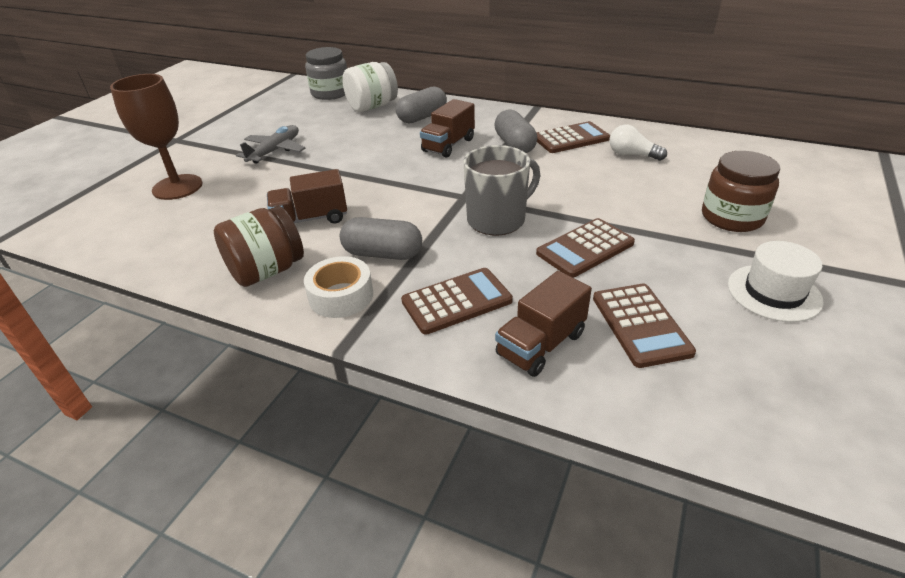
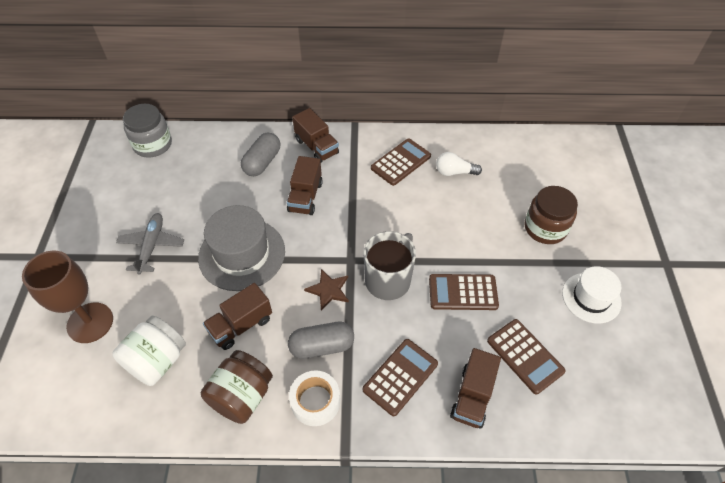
camera: 25 degrees left, 15 degrees up
white jar [342,62,398,112] -> white jar moved to [113,316,186,386]
grey capsule [495,110,537,153] -> none
brown calculator [536,218,635,278] -> brown calculator turned 60 degrees clockwise [429,274,499,310]
none -> grey hat [198,205,285,291]
none -> brown truck [292,108,339,162]
none -> brown star [304,269,349,311]

